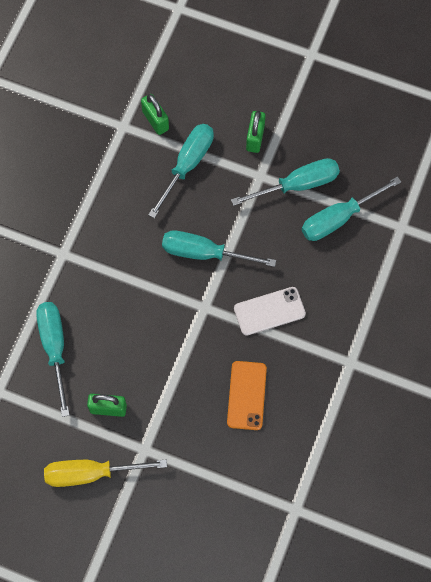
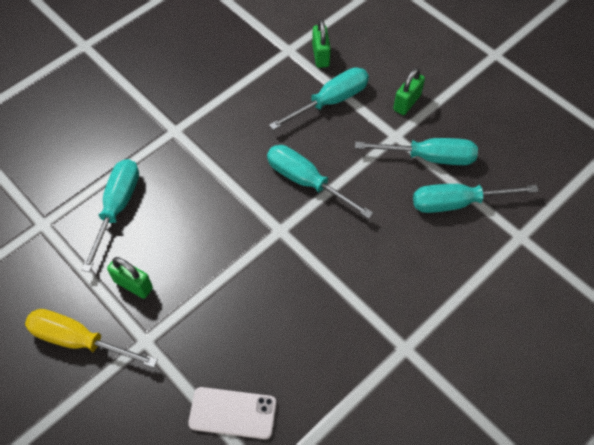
camera: 25 degrees right, 10 degrees down
orange phone [227,361,267,430] -> none
white phone [234,287,306,336] -> white phone moved to [188,387,276,439]

